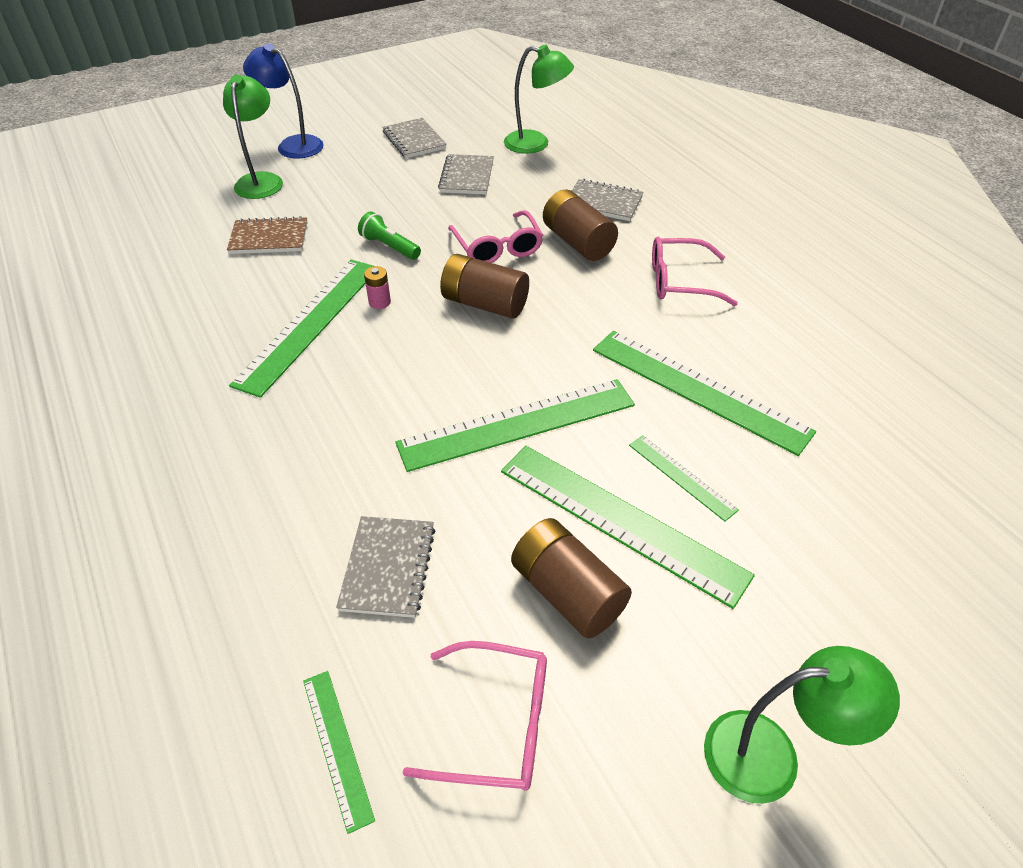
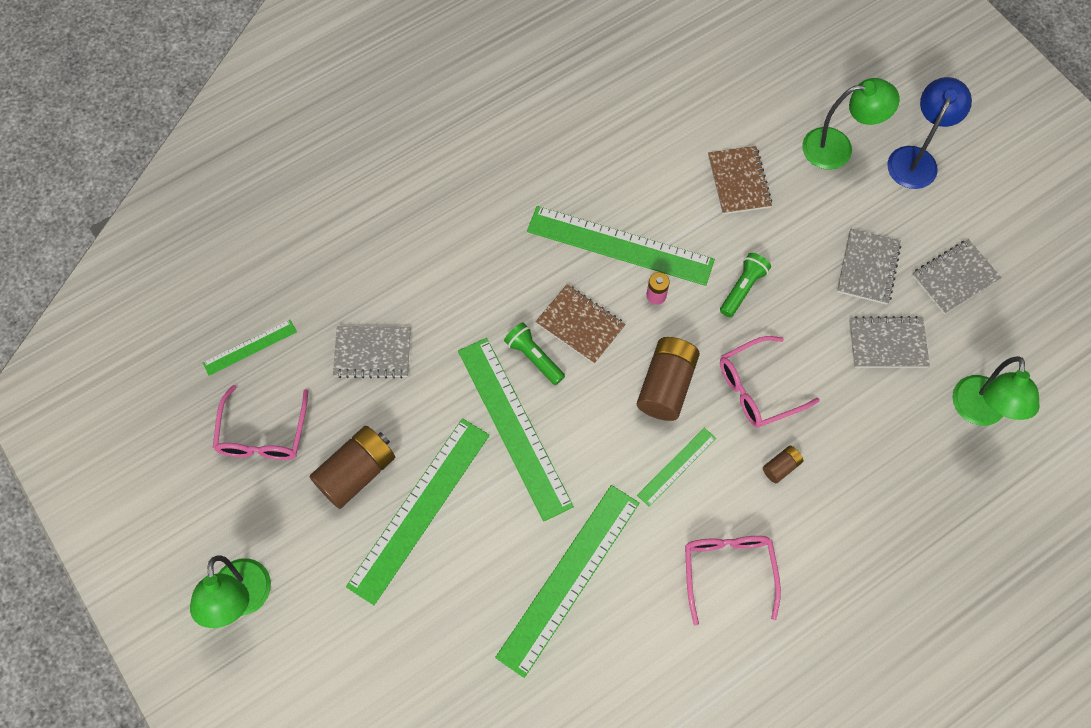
camera: 85 degrees right, 20 degrees up
brown battery [543,189,618,261] -> brown battery [763,446,803,483], size x0.48
grey notebook [572,179,643,221] -> grey notebook moved to [837,229,901,305]
green ruler [629,435,739,521] -> green ruler moved to [637,428,716,507]
none -> green flashlight [504,322,565,385]
none -> brown notebook [536,284,626,364]

